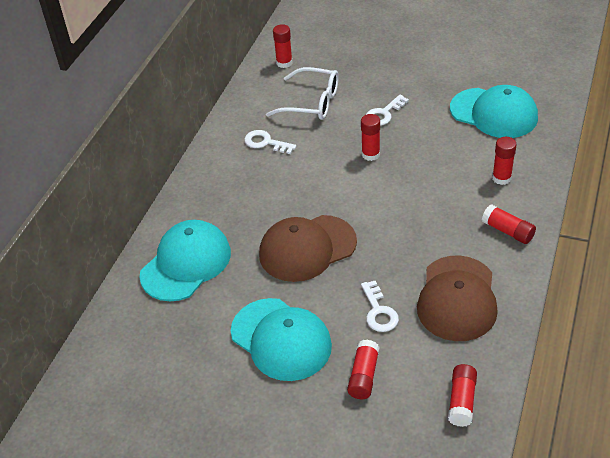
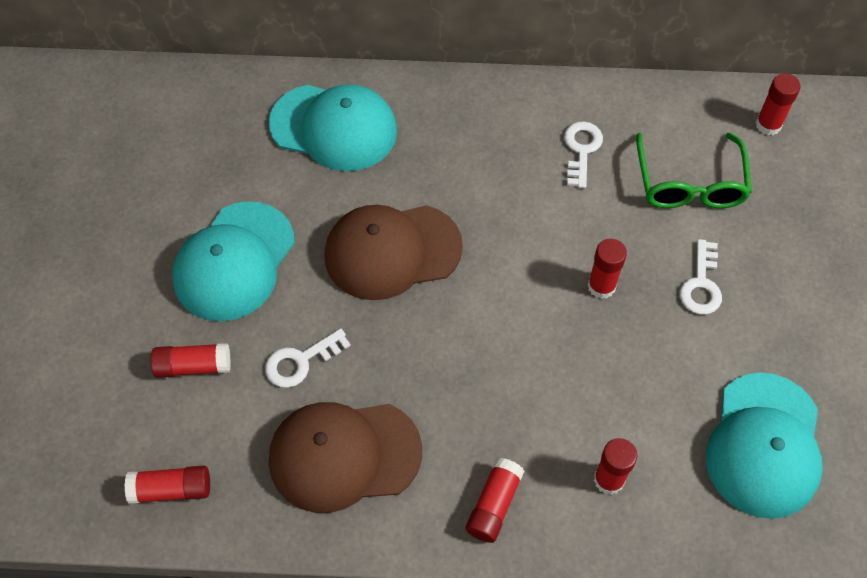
camera: 70 degrees right, 15 degrees up
brown cap [259,215,357,282] -> brown cap turned 60 degrees counterclockwise [325,205,463,300]
white glasses [266,67,339,120] -> green glasses [636,132,752,208]
white key [366,95,409,126] -> white key turned 105 degrees counterclockwise [680,239,722,315]

